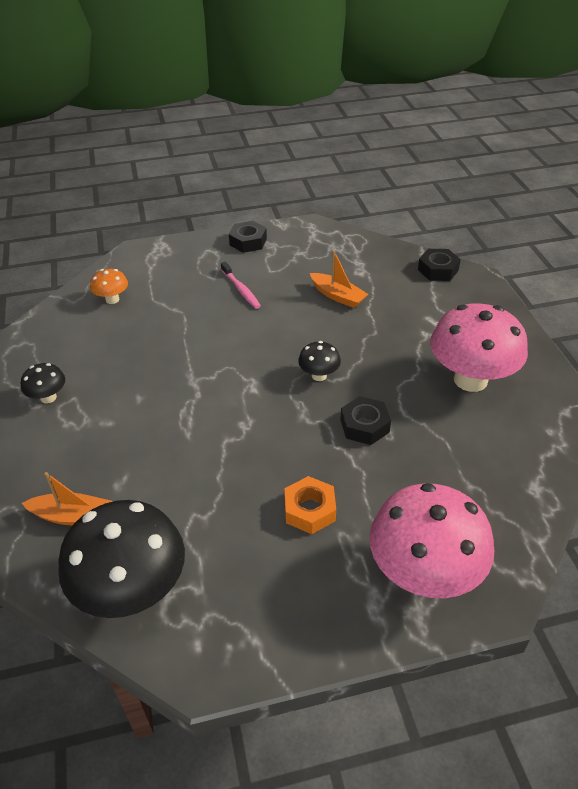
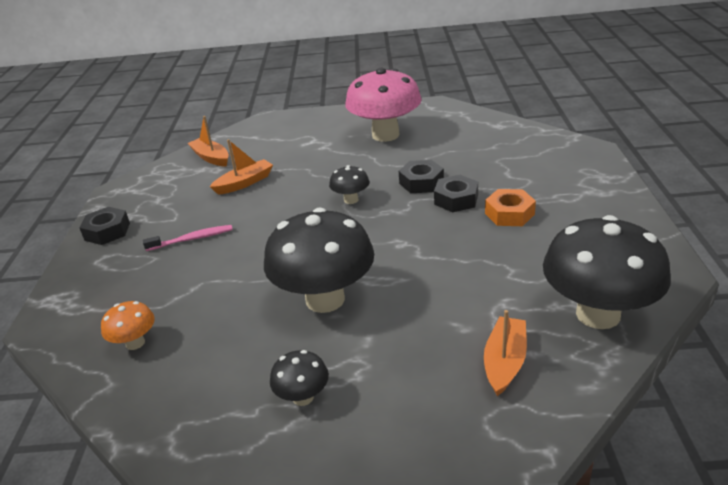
camera: 75 degrees left, 10 degrees down
pink mushroom [370,483,495,598] -> none
black nut [418,249,461,281] -> black nut moved to [434,175,478,212]
none -> orange boat [188,116,229,167]
none -> black mushroom [264,207,374,313]

